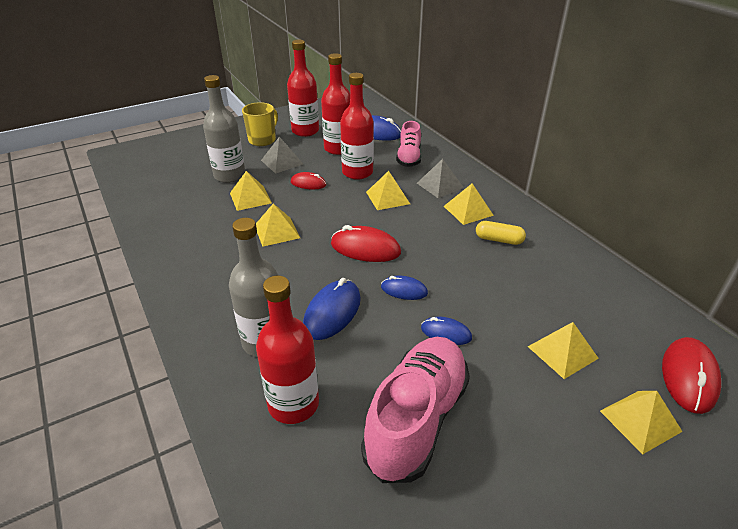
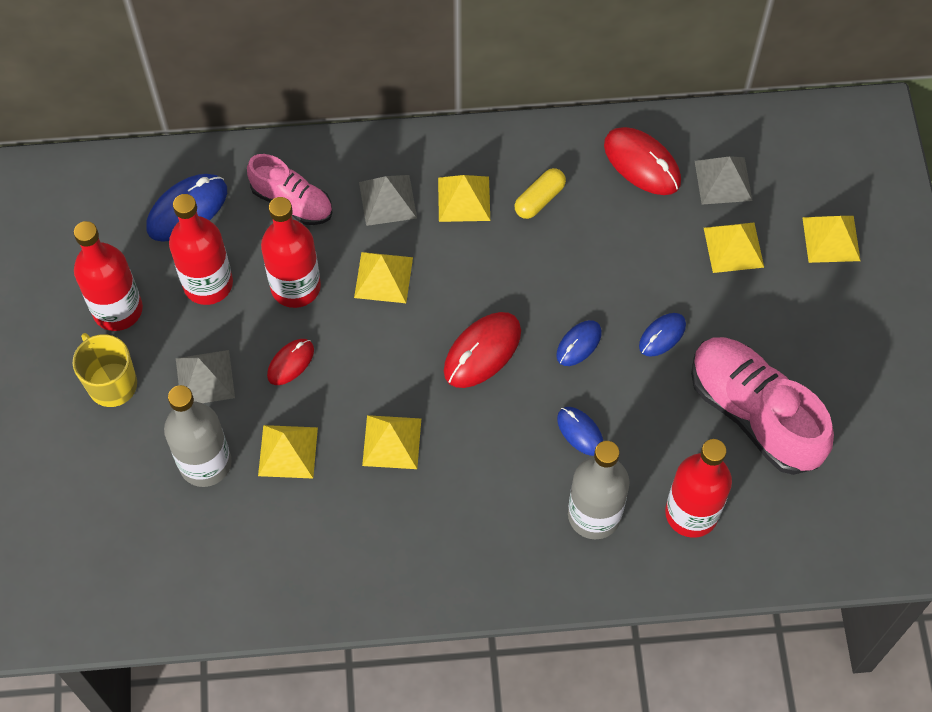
camera: 65 degrees left, 25 degrees up
blue mouse [303,278,361,340] -> blue mouse [557,407,603,456], size x0.60
red mouse [662,337,721,414] -> red mouse moved to [604,127,681,195]
none -> grey pyramid [695,156,752,205]

